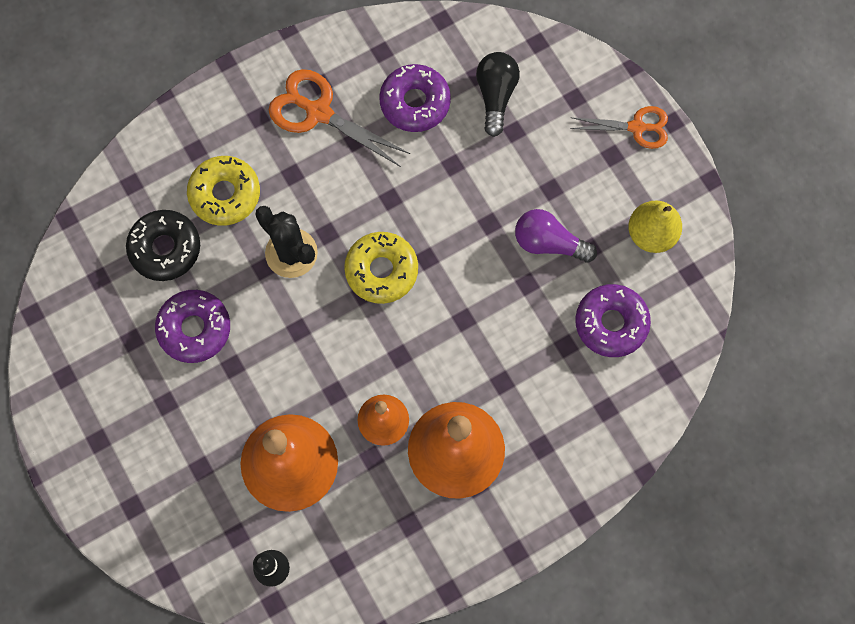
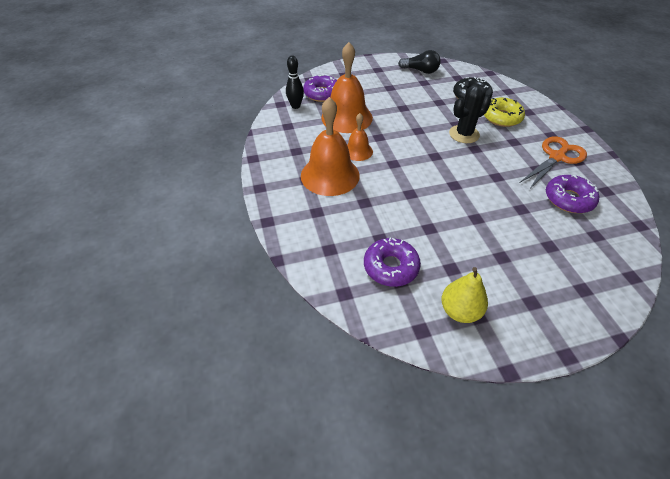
camera: 105 degrees right, 25 degrees down
purple donut [155,290,230,363] -> purple donut moved to [303,74,337,102]
yellow donut [344,232,418,304] -> none
black light bulb [476,52,520,137] -> black light bulb moved to [398,50,441,74]
purple light bulb [515,209,597,263] -> none
orange scissors [570,106,668,149] -> none

